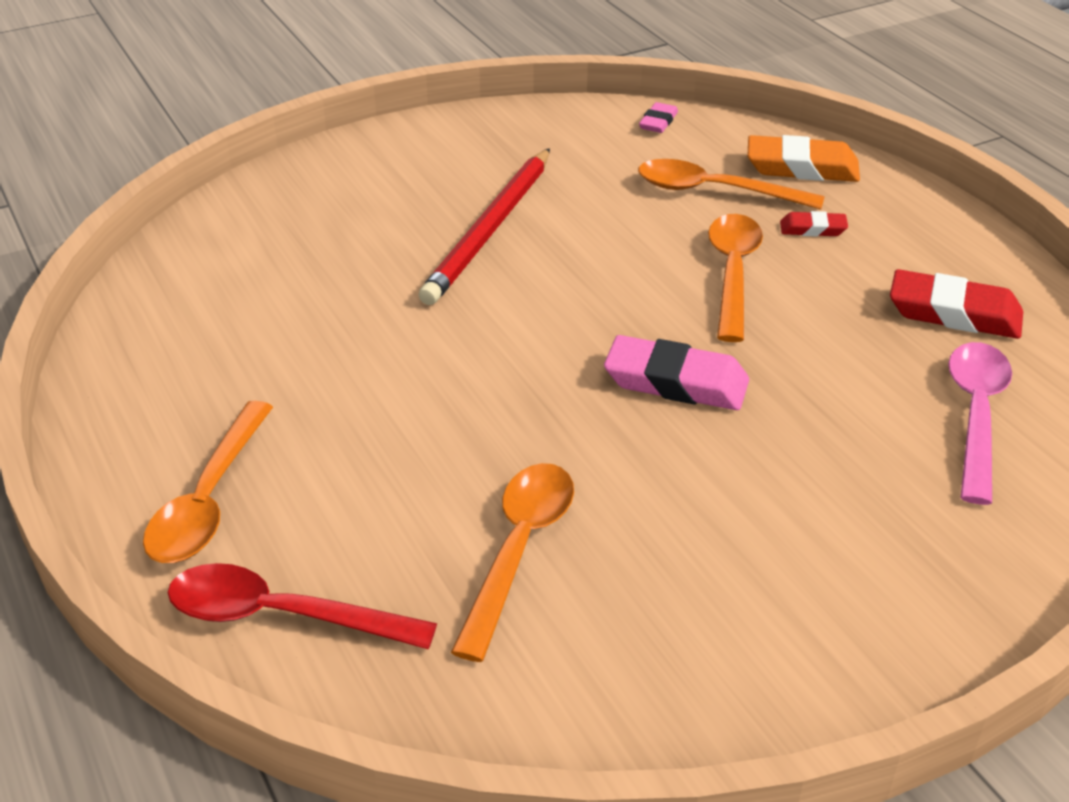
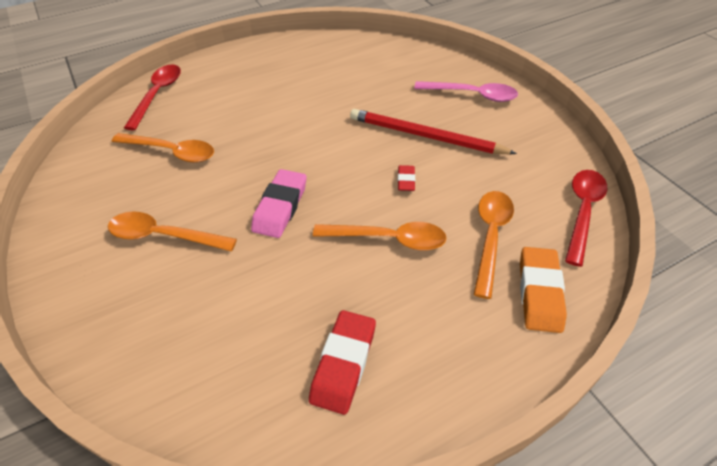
camera: 90 degrees right, 10 degrees up
orange spoon [143,401,273,563] -> orange spoon moved to [108,212,237,251]
pink eraser [639,102,678,133] -> red spoon [565,170,607,267]
red eraser [780,211,848,237] -> red eraser moved to [398,165,415,191]
pink spoon [948,342,1012,505] -> pink spoon moved to [414,81,518,102]

